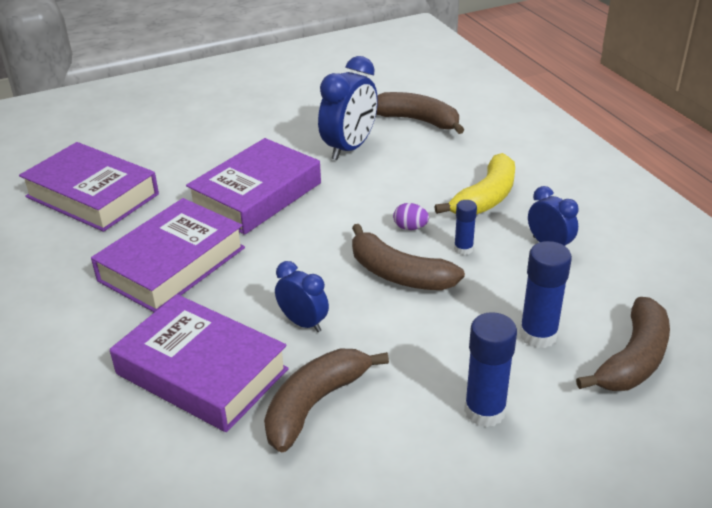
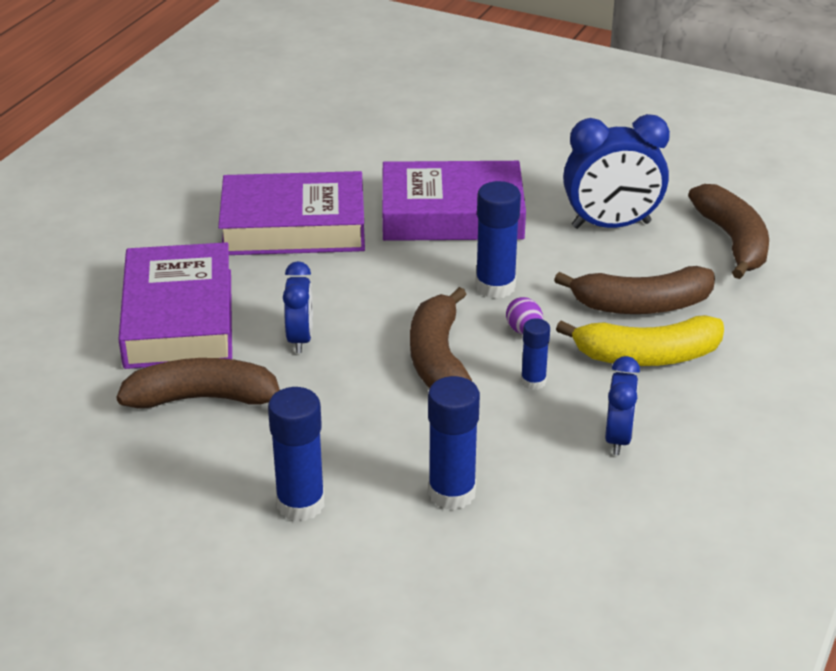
camera: 50 degrees right, 0 degrees up
purple book [19,142,159,232] -> none
brown banana [576,297,670,391] -> brown banana moved to [554,266,715,314]
none -> blue glue stick [475,181,521,299]

